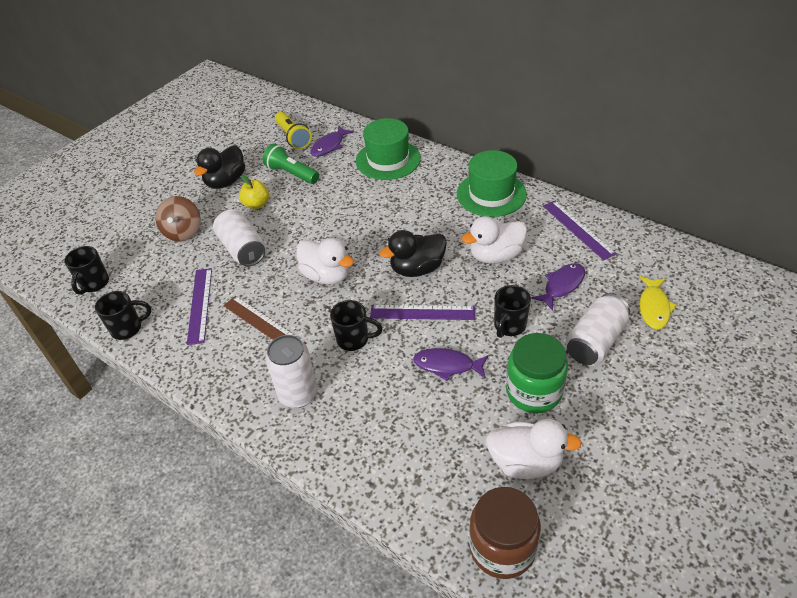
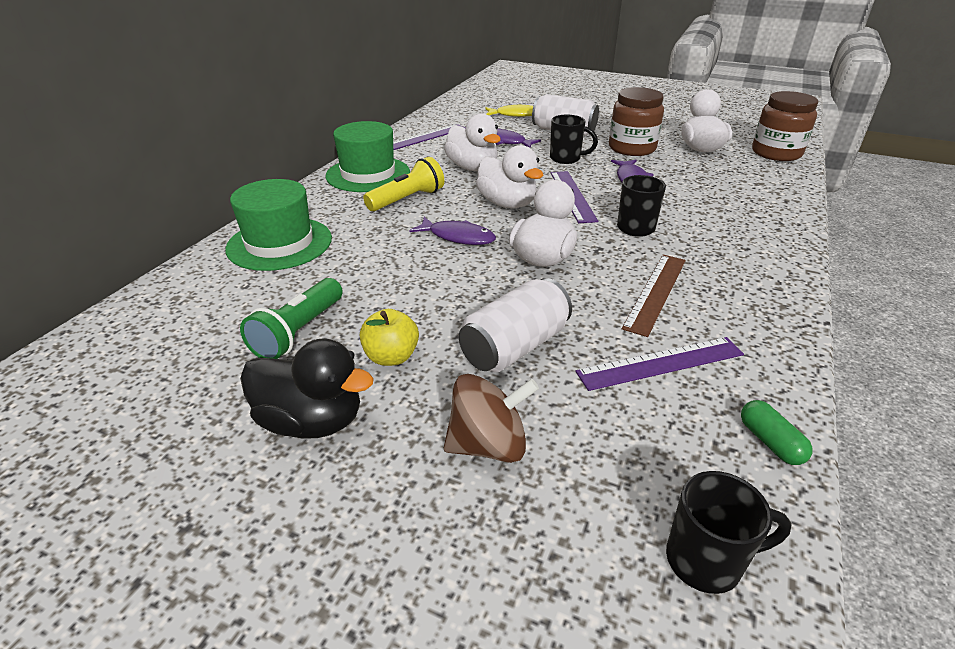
camera: 105 degrees left, 10 degrees down
black mug [95,291,151,340] -> green capsule [741,400,812,465]
white can [266,335,318,408] -> none
yellow flashlight [275,112,312,149] -> yellow flashlight moved to [363,157,444,211]
purple fish [310,126,354,157] -> purple fish moved to [409,217,496,245]
black duck [379,230,447,277] -> white duck [476,145,543,208]
green jar [506,333,568,413] -> brown jar [609,87,664,156]

